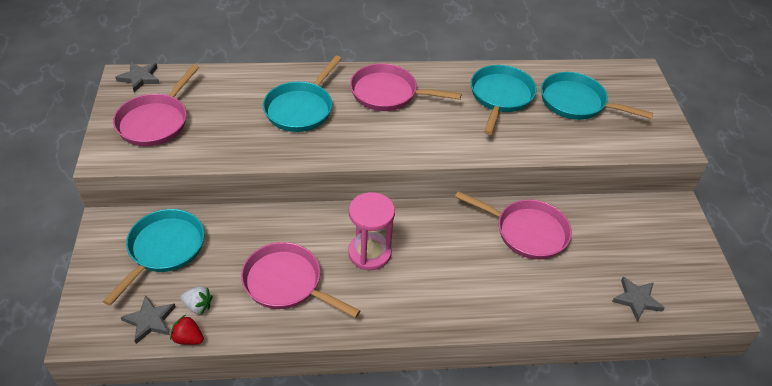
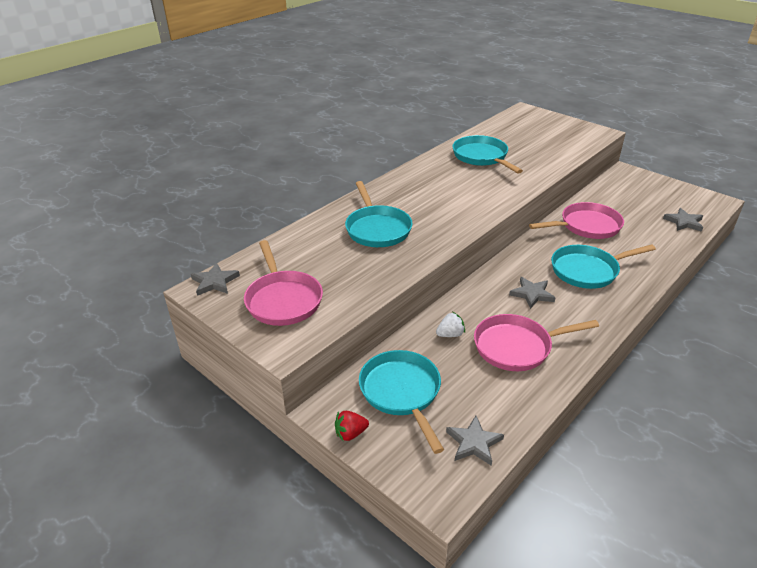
camera: 40 degrees left, 10 degrees down
red strawberry [170,315,204,345] -> red strawberry moved to [335,411,369,441]
white strawberry [181,286,213,315] -> white strawberry moved to [436,312,465,337]
pink hourglass [348,192,395,270] -> grey star [509,277,555,309]
pink pan [350,63,461,111] -> none
turquoise pan [541,72,653,120] -> turquoise pan moved to [551,244,656,289]

